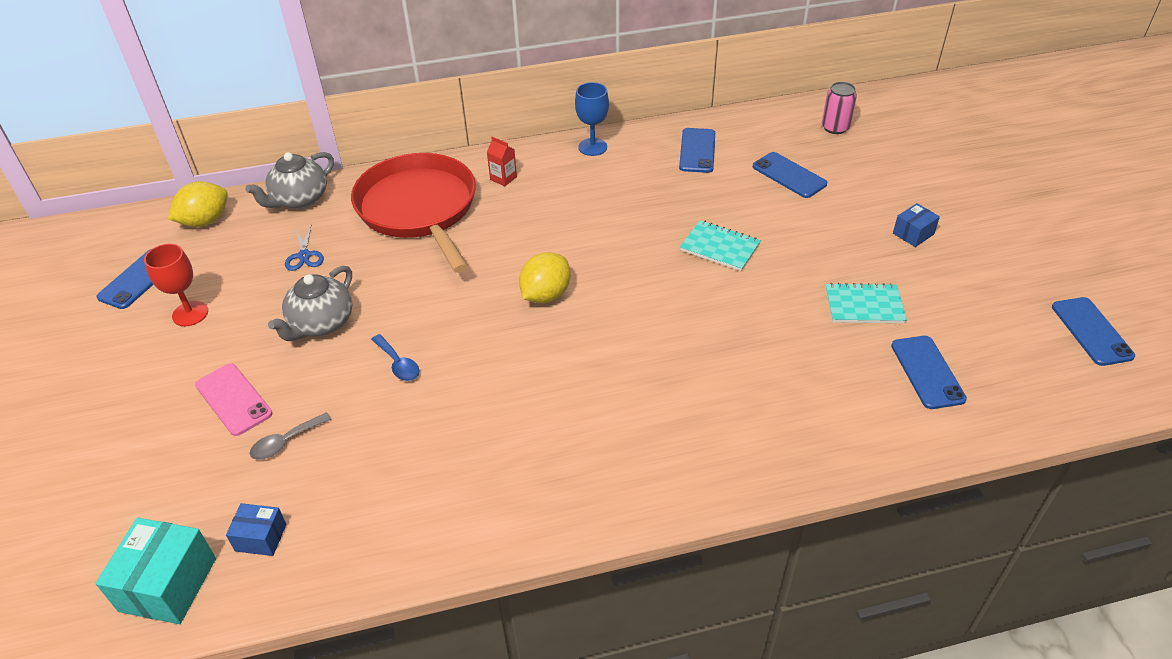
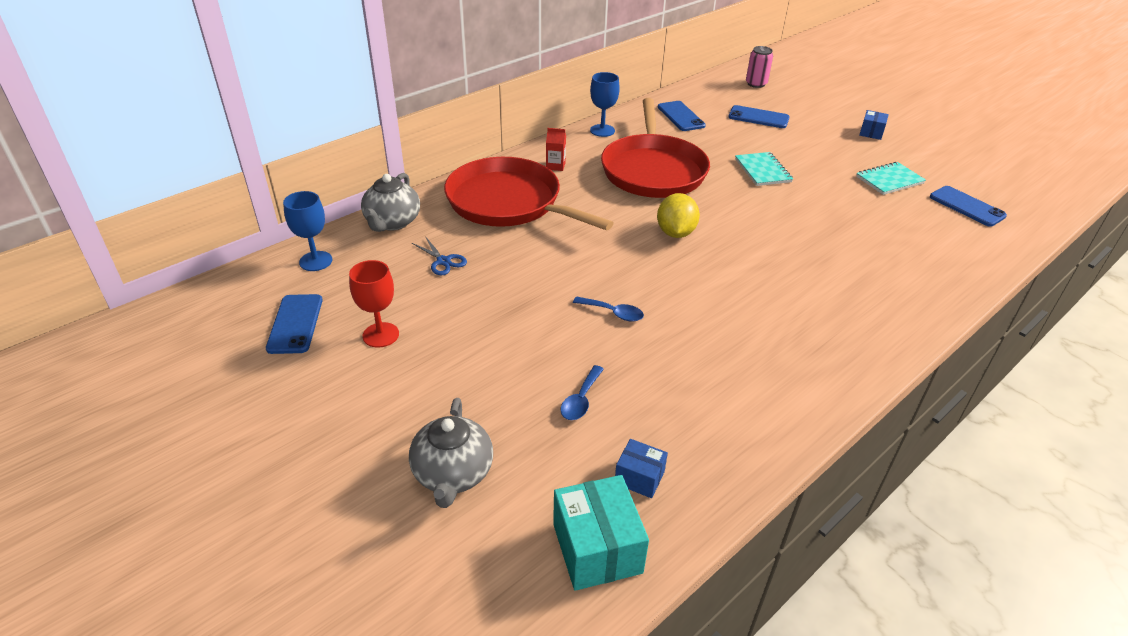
camera: 30 degrees left, 5 degrees down
yellow lemon [168,182,228,227] -> blue goblet [283,191,332,271]
pink phone [195,363,272,436] -> none
blue box [226,503,286,556] -> blue box turned 45 degrees clockwise [615,439,668,498]
grey spoon [249,412,332,460] -> blue spoon [560,365,604,420]
grey teapot [268,265,353,341] -> grey teapot moved to [409,398,493,508]
turquoise notebook [680,220,761,271] -> turquoise notebook turned 75 degrees clockwise [735,152,793,186]
blue phone [1052,297,1135,366] -> none
none -> red pan [601,98,710,198]

